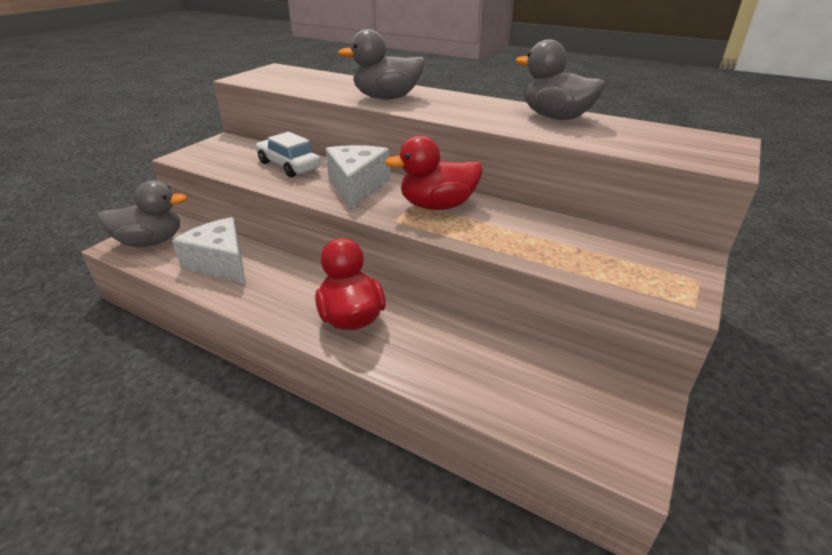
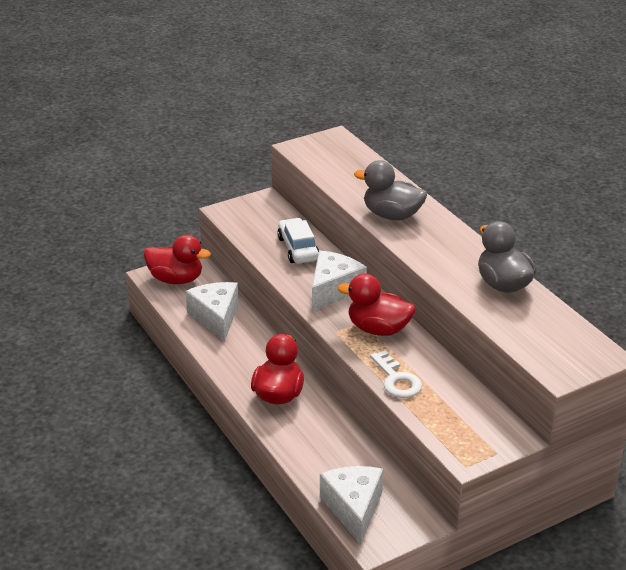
camera: 30 degrees right, 0 degrees up
grey duck [97,181,187,247] -> red duck [144,235,211,284]
none -> white cheese [320,466,383,545]
none -> white key [370,350,422,398]

